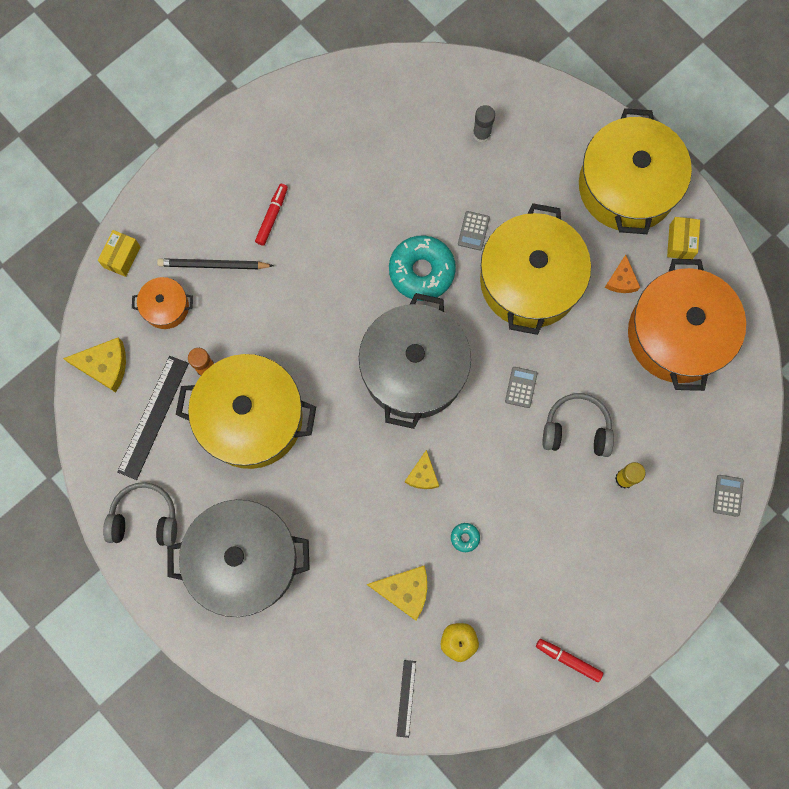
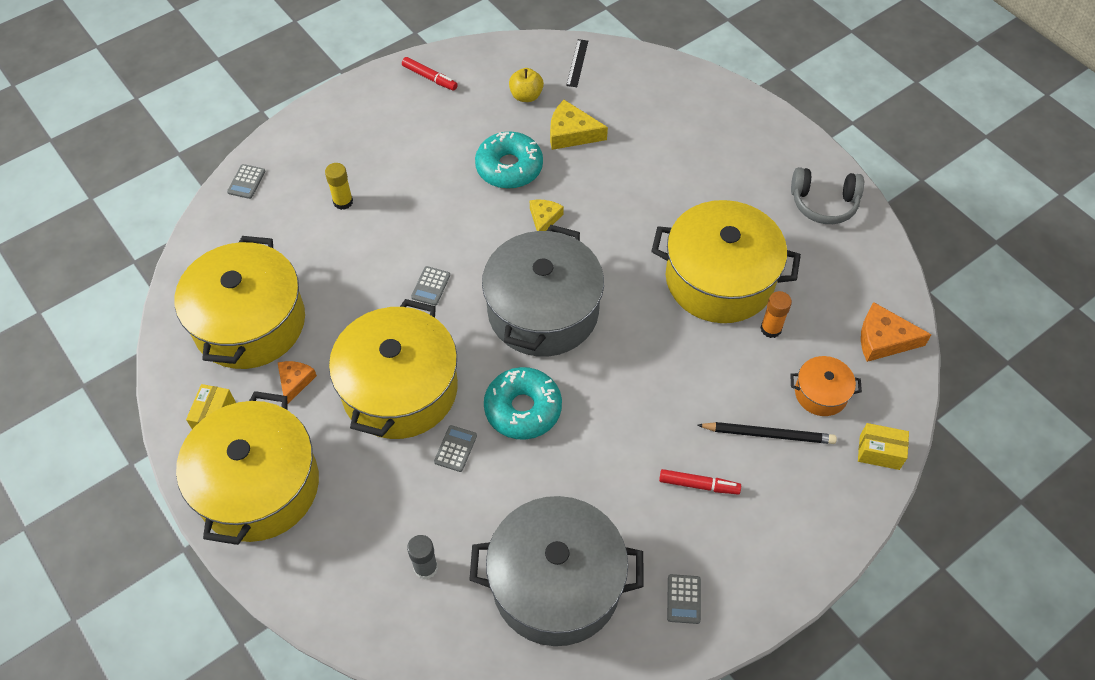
camera: 175 degrees left, 20 degrees down
yellow cheese [63,338,126,392] -> orange cheese [861,302,932,362]
yellow box [98,230,141,277] -> yellow box turned 75 degrees clockwise [858,423,909,470]
black ruler [117,356,189,480] -> none
grey pot [167,500,310,617] -> grey pot moved to [469,496,644,646]
red marker [255,184,288,246] -> red marker turned 105 degrees counterclockwise [659,469,741,495]
turquoise donut [451,523,480,552] -> turquoise donut [475,131,543,189], size x2.38
grey headphones [543,393,614,457] -> none
orange pot [628,259,746,391] -> yellow pot [175,236,305,369]
none -> grey calculator [667,574,701,624]

